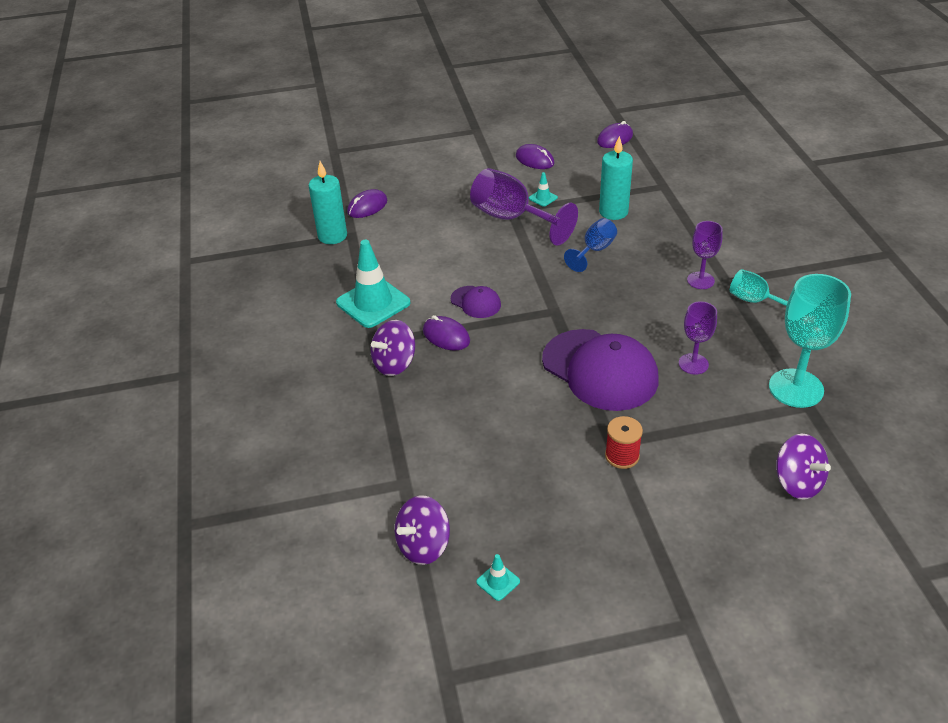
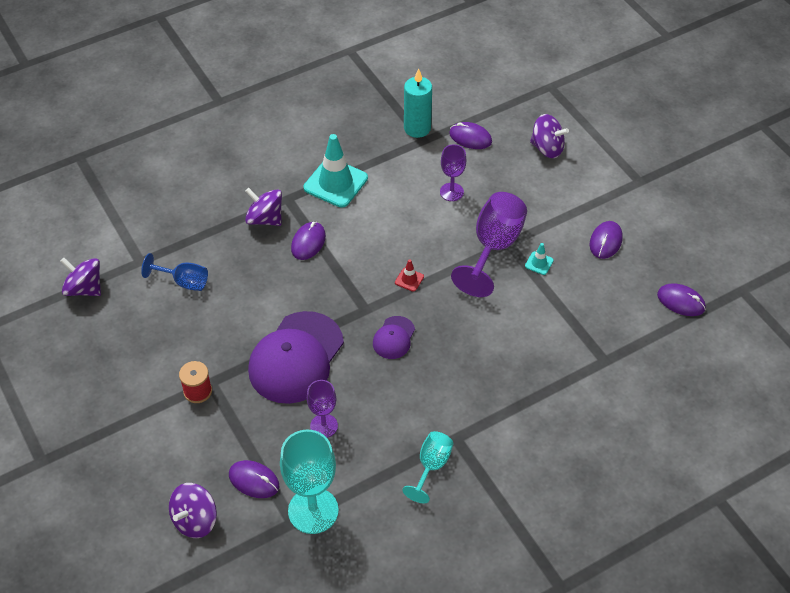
camera: 70 degrees right, 10 degrees up
purple cap [451,286,501,318] -> purple cap moved to [373,316,415,359]
turquoise traffic cone [476,554,520,601] -> none
blue goblet [564,218,617,272] -> blue goblet moved to [141,253,208,291]
turquoise candle [599,136,633,220] -> none
purple goblet [687,221,723,289] -> purple goblet moved to [440,144,466,201]
none -> purple mouse [229,460,279,498]
none -> red traffic cone [395,259,424,292]
none -> purple spinning top [530,114,569,158]

